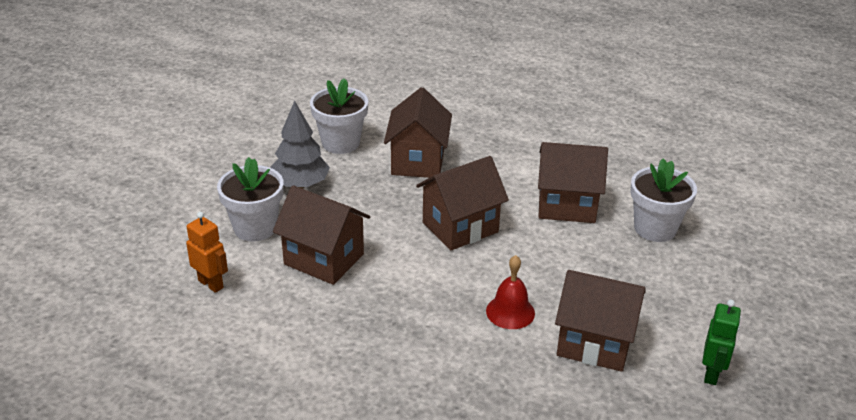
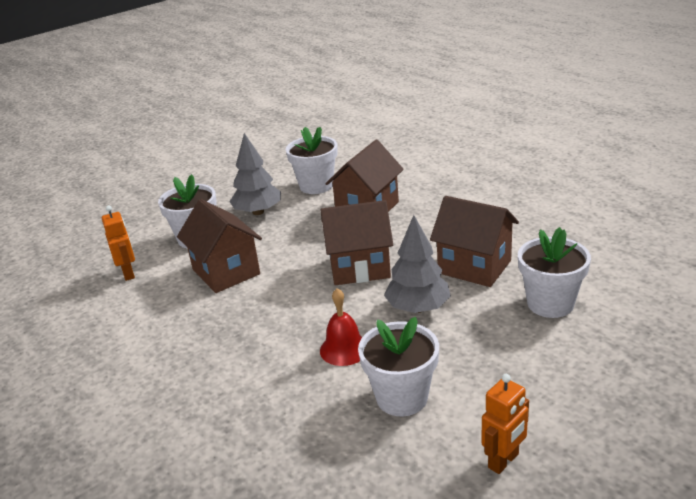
camera: 30 degrees right, 5 degrees down
brown house [555,270,645,372] -> white flower pot [358,317,439,416]
green robot [702,300,741,385] -> orange robot [482,374,529,474]
none -> grey tree [384,215,451,313]

